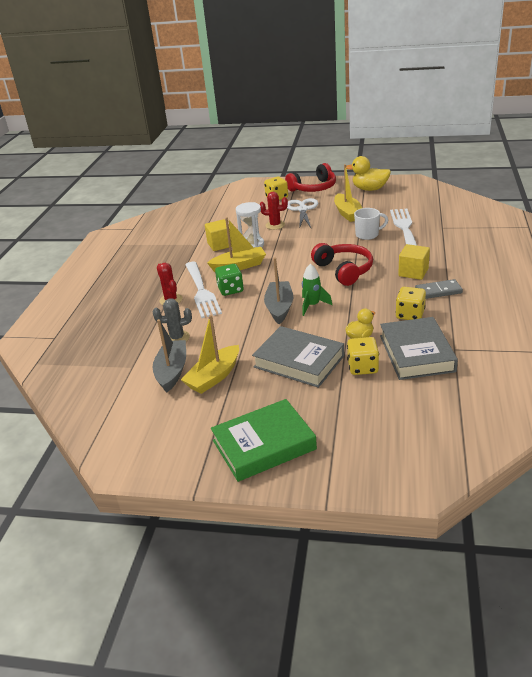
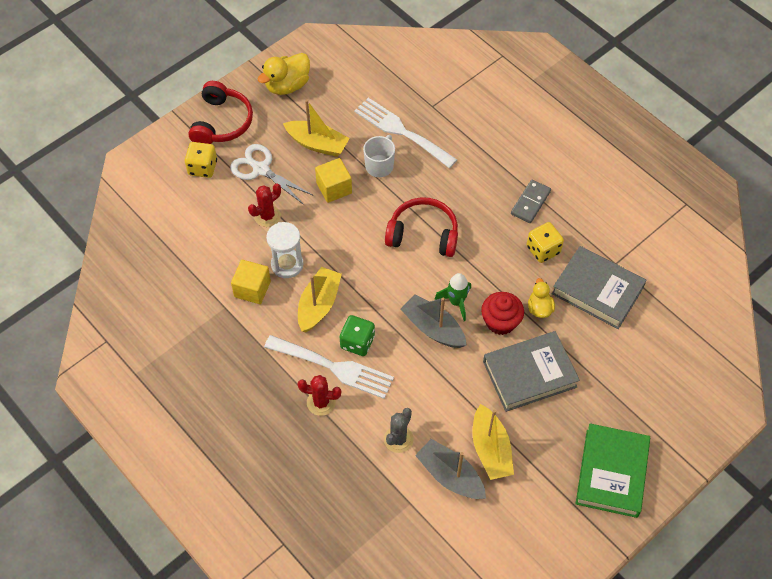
camera: 55 degrees left, 25 degrees up
yellow dice [347,337,379,375] -> none
yellow cube [398,244,430,280] -> yellow cube moved to [315,158,352,203]
none -> red cupcake [481,292,524,335]

